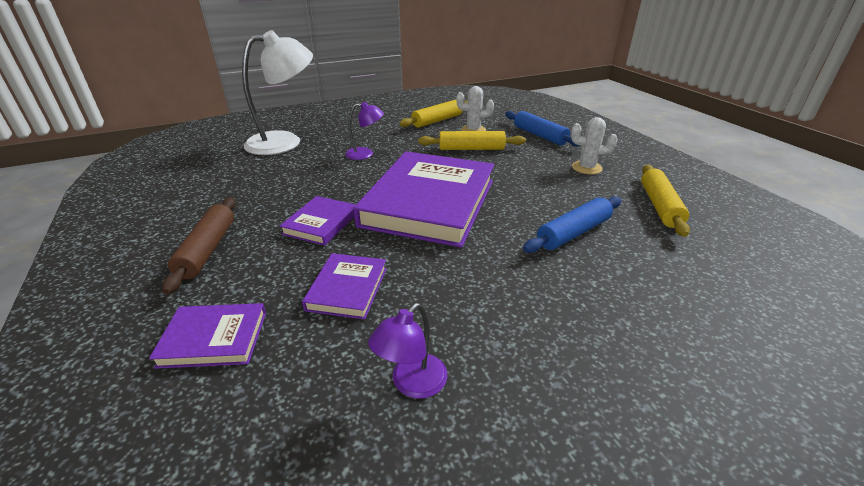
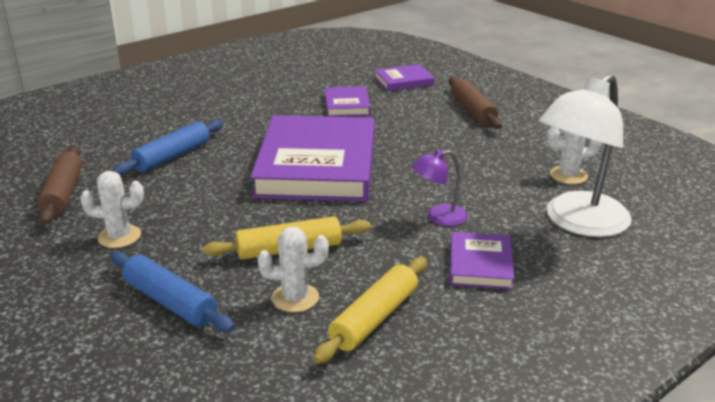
camera: 165 degrees right, 5 degrees down
purple book [280,196,356,246] -> purple book moved to [450,232,514,289]
purple lamp [368,303,447,399] -> none
yellow rolling pin [641,165,690,237] -> brown rolling pin [37,146,82,225]
none -> white cactus [547,126,602,184]

